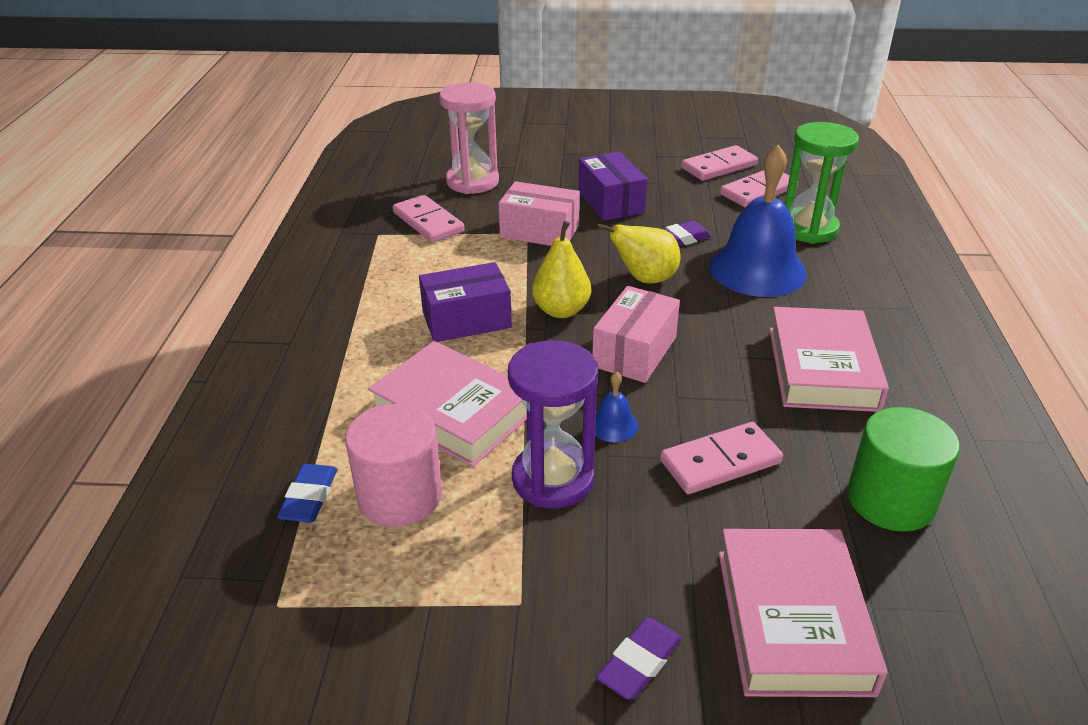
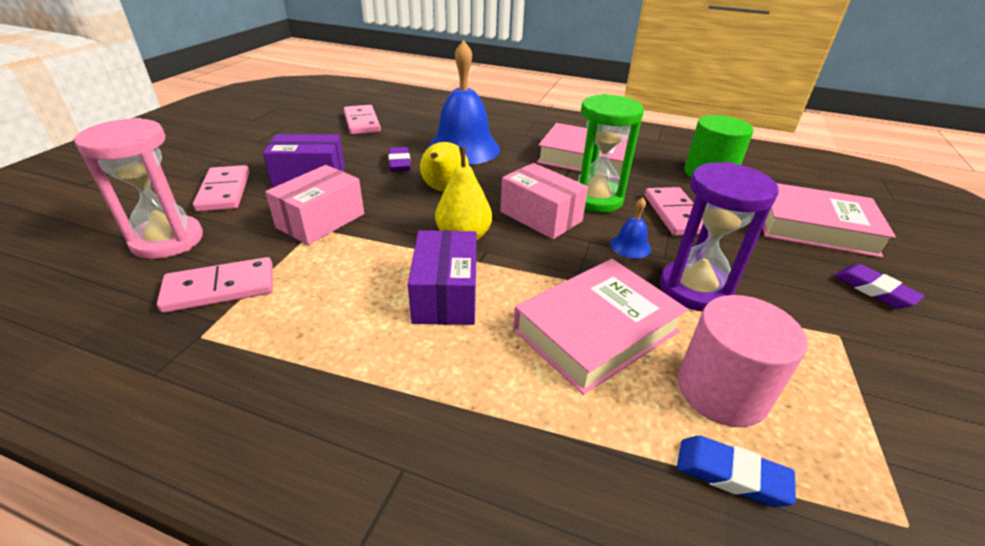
camera: 75 degrees left, 0 degrees up
pink domino [681,145,758,181] -> pink domino moved to [193,165,249,212]
green hourglass [785,122,859,244] -> green hourglass moved to [577,94,644,213]

